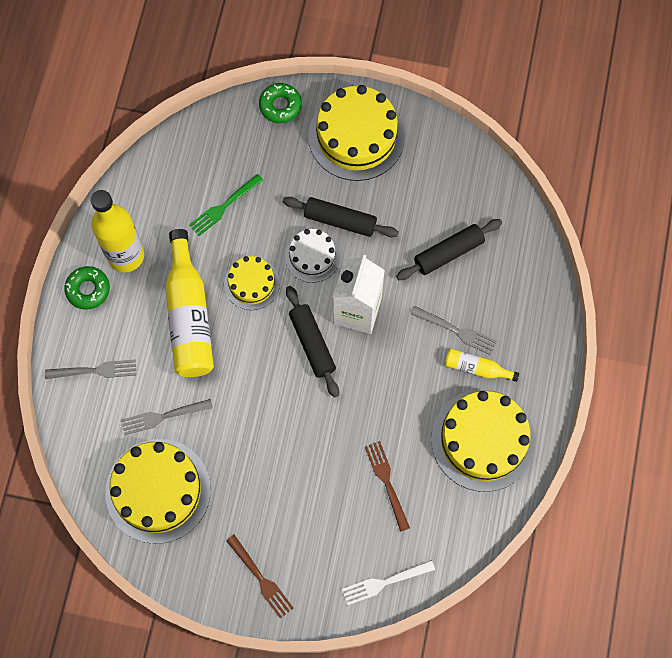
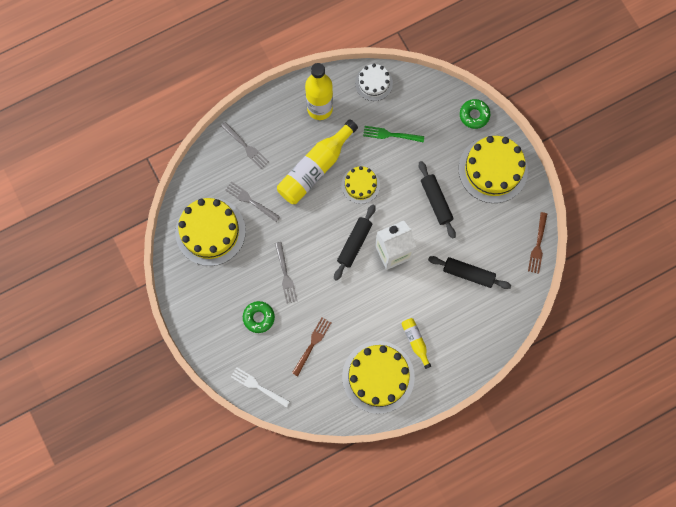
camera: 50 degrees right, 5 degrees up
green donut [64,266,110,310] -> green donut moved to [243,301,275,333]
brown fork [226,535,293,619] -> brown fork moved to [528,212,547,274]
white cake [285,229,340,283] -> white cake moved to [355,64,393,101]
grey fork [411,306,497,355] -> grey fork moved to [275,242,298,304]

